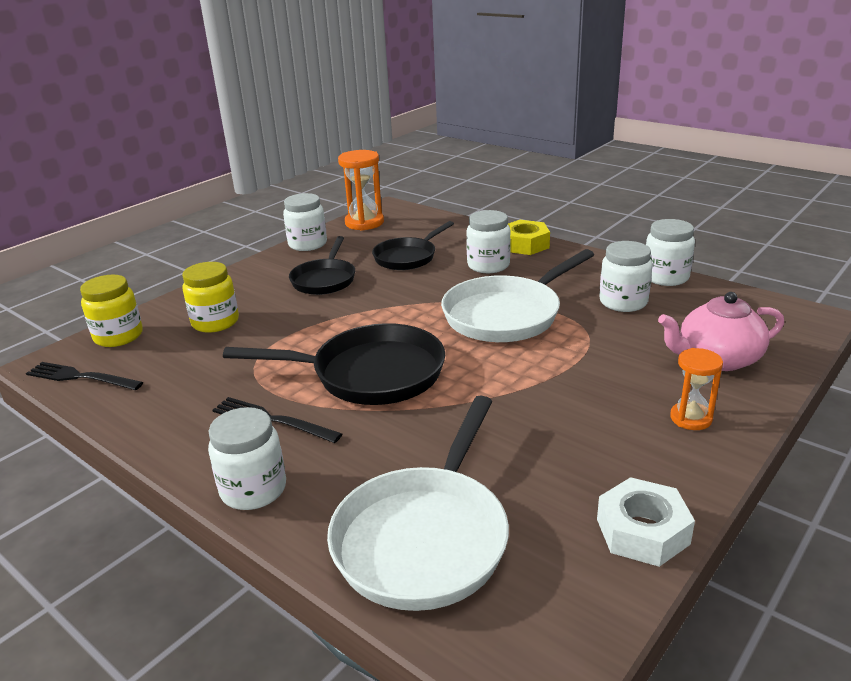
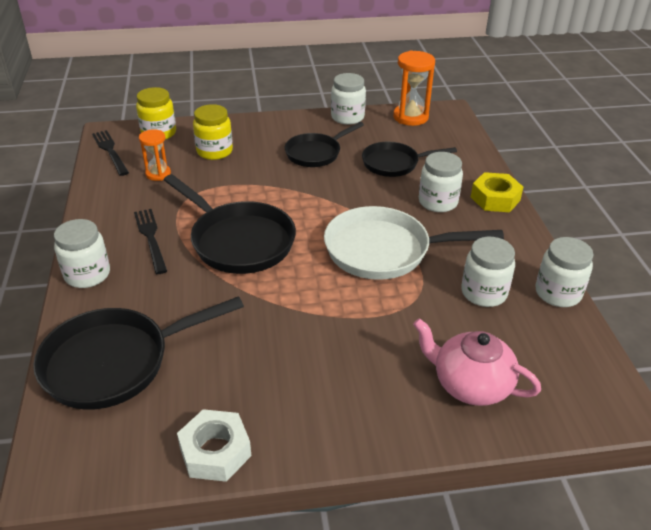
camera: 40 degrees right, 10 degrees up
white pan [327,396,509,611] -> black pan [33,296,244,410]
orange hourglass [670,348,723,430] -> orange hourglass moved to [139,129,171,181]

